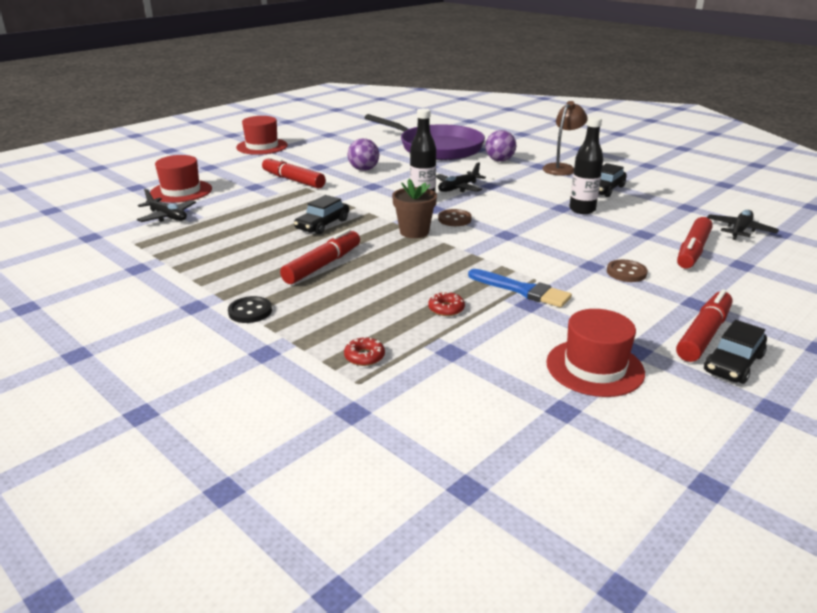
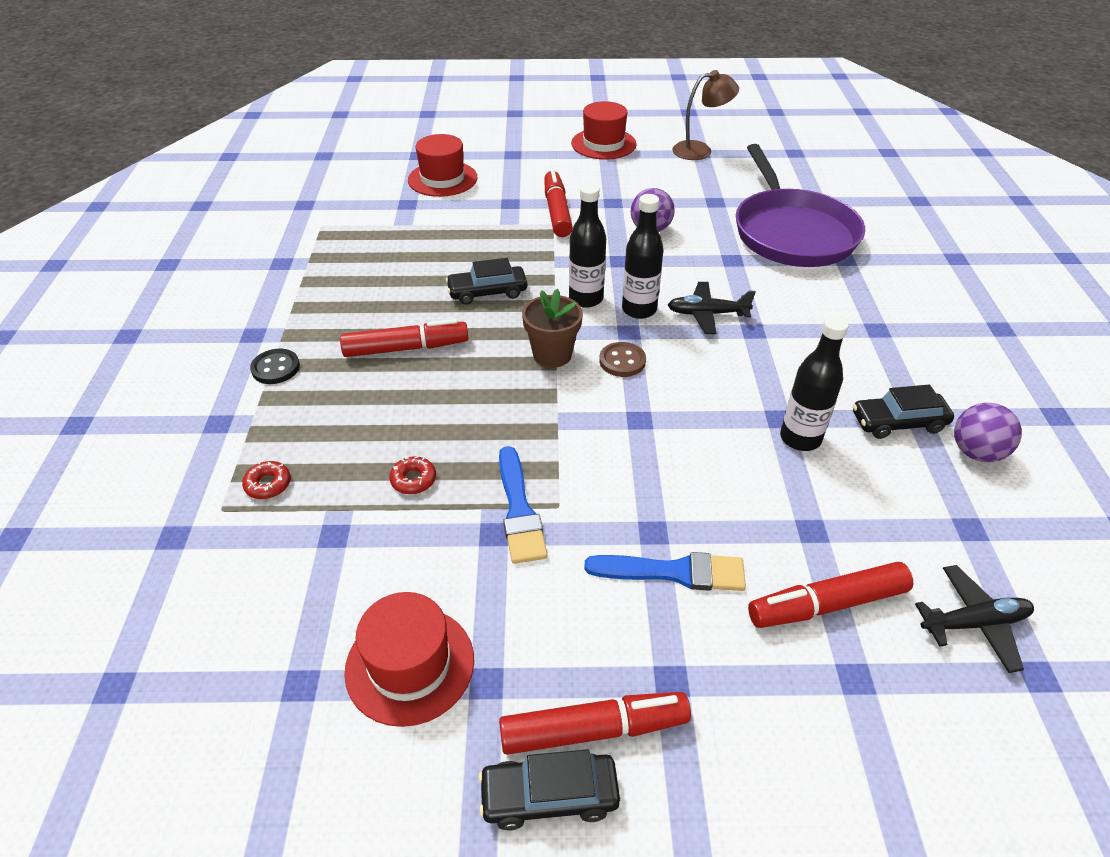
camera: 45 degrees right, 15 degrees up
black plane [137,188,196,222] -> none
purple ball [485,130,516,162] -> purple ball moved to [954,403,1022,462]
brown lamp [542,101,588,176] -> brown lamp moved to [672,70,739,160]
brown button [607,260,648,282] -> blue brush [584,552,746,591]
none -> black bottle [569,184,606,308]

